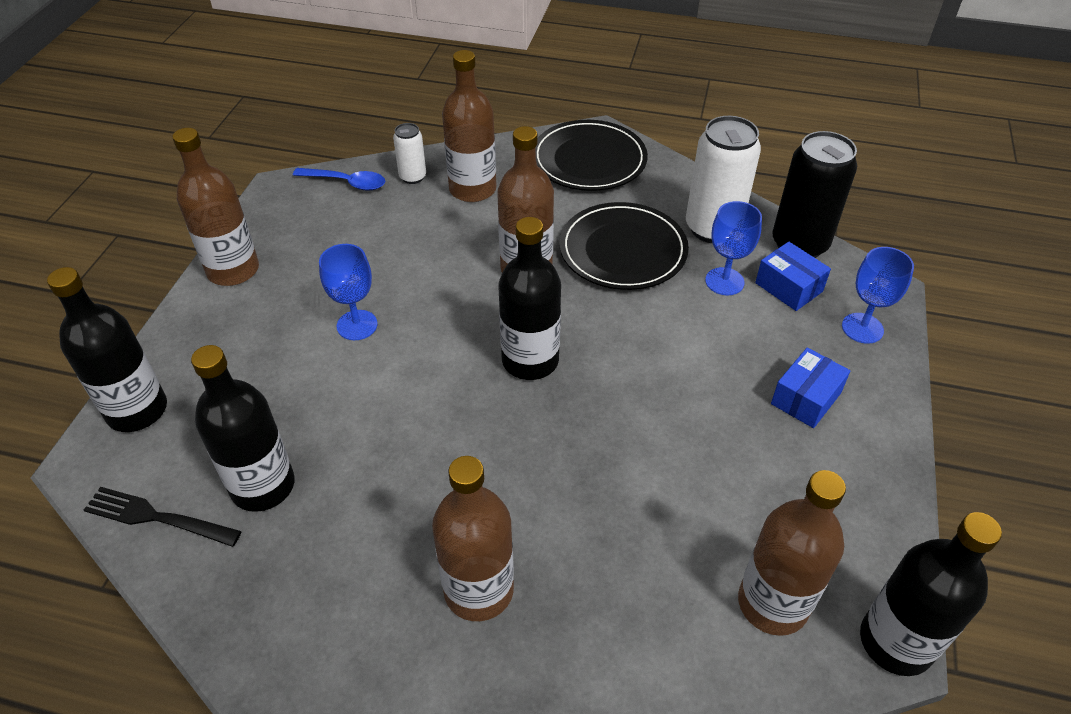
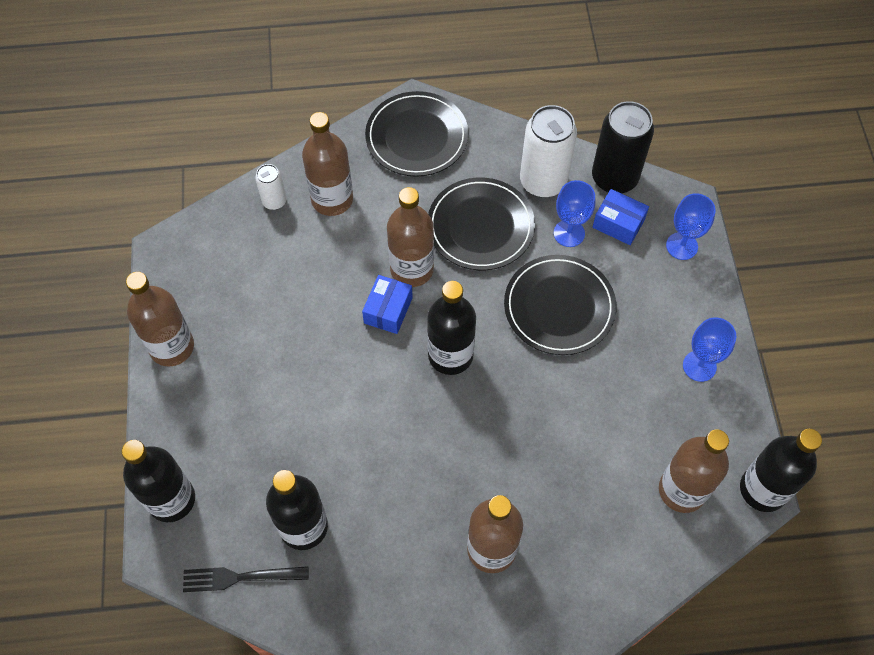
camera: 20 degrees left, 15 degrees up
blue spoon [293,168,385,191] -> none
blue goblet [319,244,378,340] -> blue goblet moved to [683,317,736,382]
blue box [771,347,850,428] -> blue box moved to [362,275,413,334]
none -> black plate [504,255,616,355]

